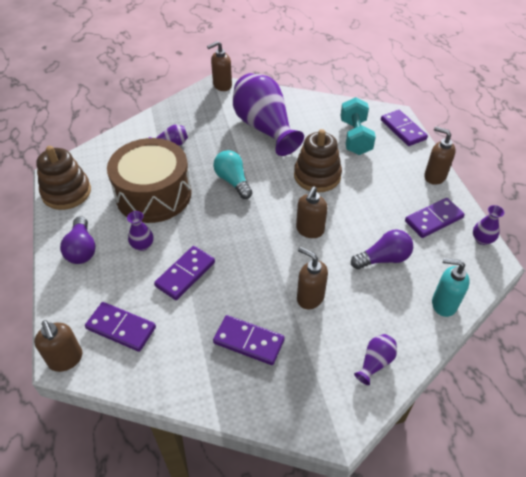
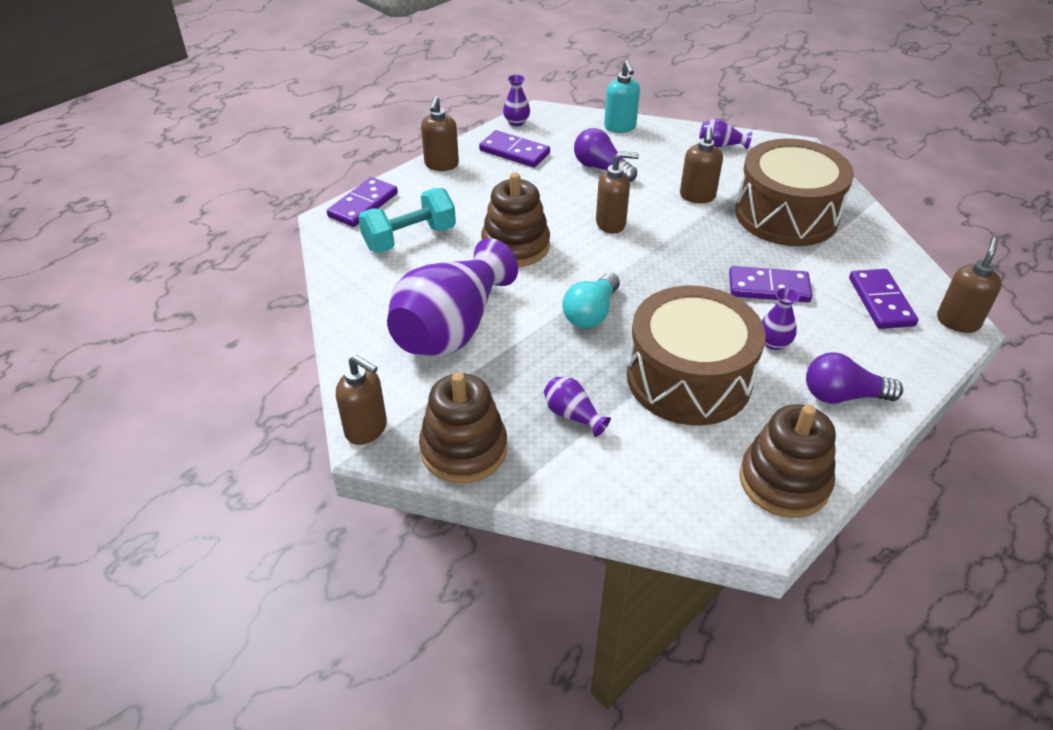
camera: 120 degrees left, 5 degrees down
purple light bulb [60,216,96,264] -> purple light bulb turned 135 degrees counterclockwise [806,352,903,404]
purple domino [213,315,285,365] -> brown drum [735,139,854,246]
none -> brown stacking toy [419,372,507,483]

